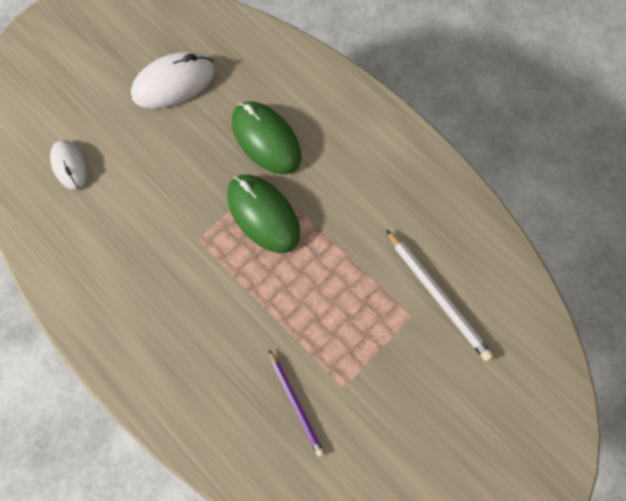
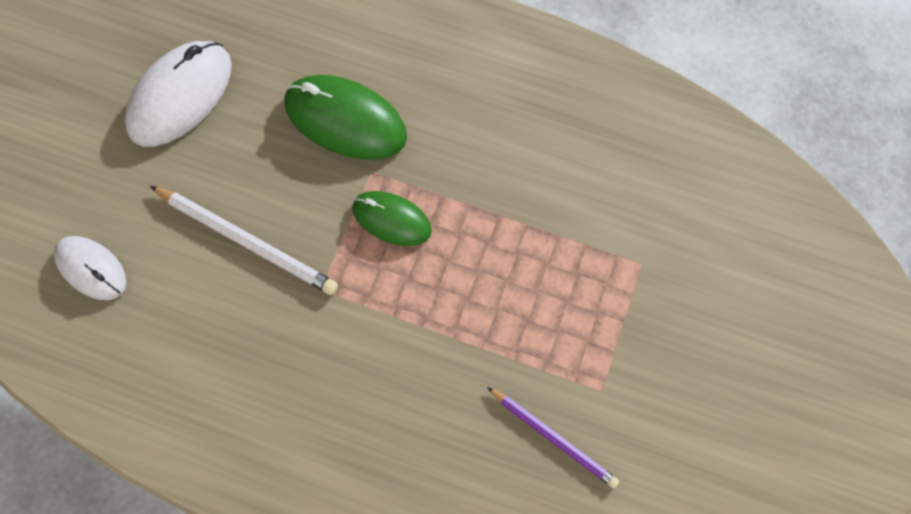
camera: 25 degrees left, 0 degrees up
green mouse [227,175,300,253] -> green mouse [352,191,432,246], size x0.62
white pencil [386,230,493,361] -> white pencil moved to [150,186,338,295]

